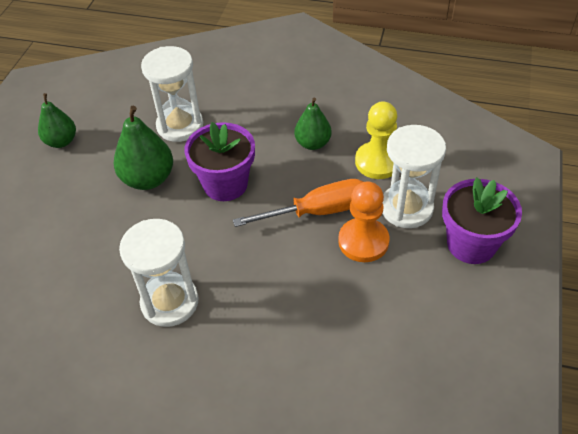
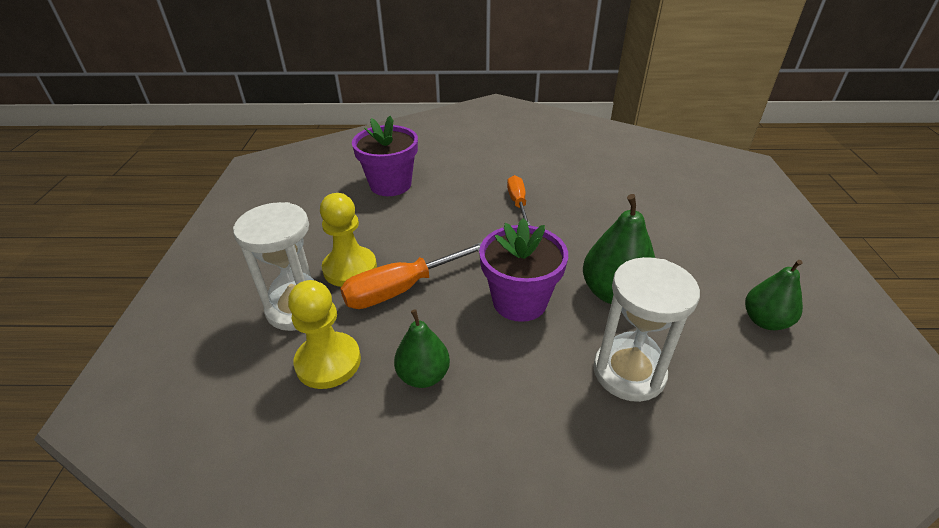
camera: 165 degrees right, 10 degrees down
white hourglass [119,219,199,327] -> orange screwdriver [507,175,530,225]
orange pawn [338,181,390,262] -> yellow pawn [320,193,377,287]
purple flower pot [442,178,522,264] -> purple flower pot moved to [352,116,418,196]

